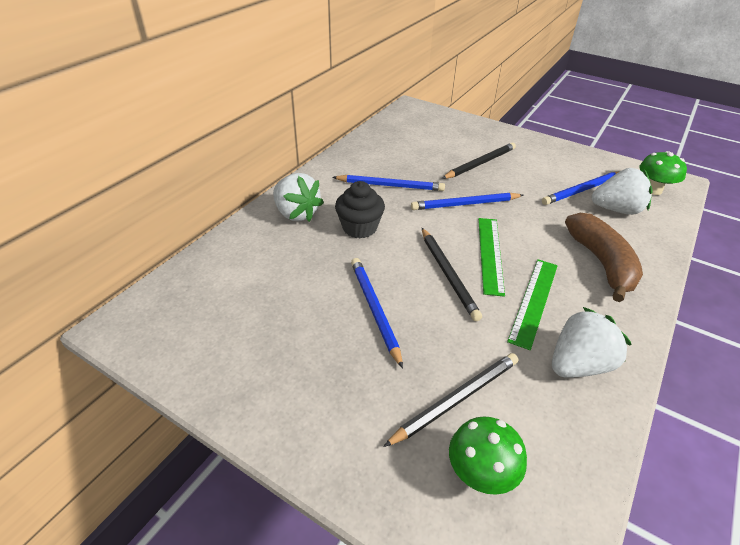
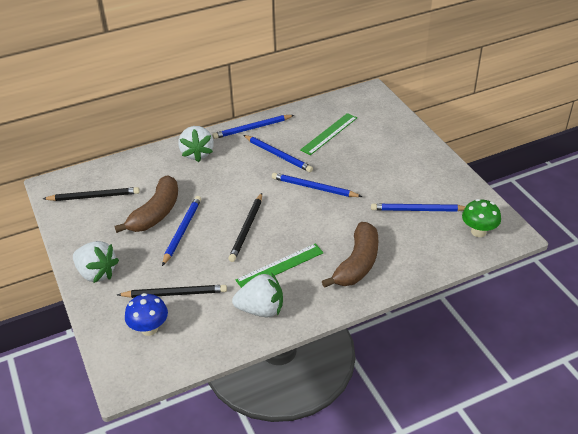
camera: 35 degrees right, 0 degrees up
black cupcake [335,181,385,239] -> none
black pencil [442,143,516,179] -> black pencil moved to [43,187,140,201]
green mushroom [449,416,527,495] -> blue mushroom [125,293,168,336]
green ruler [478,218,505,297] -> green ruler moved to [300,113,357,155]
white strawberry [592,168,653,215] -> white strawberry moved to [73,241,119,283]
none -> brown banana [114,175,178,233]
none -> blue pencil [212,115,294,139]

